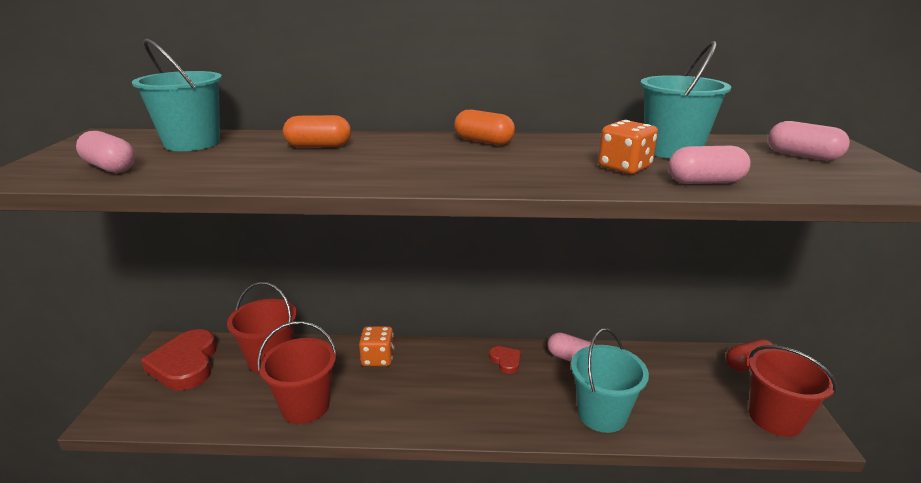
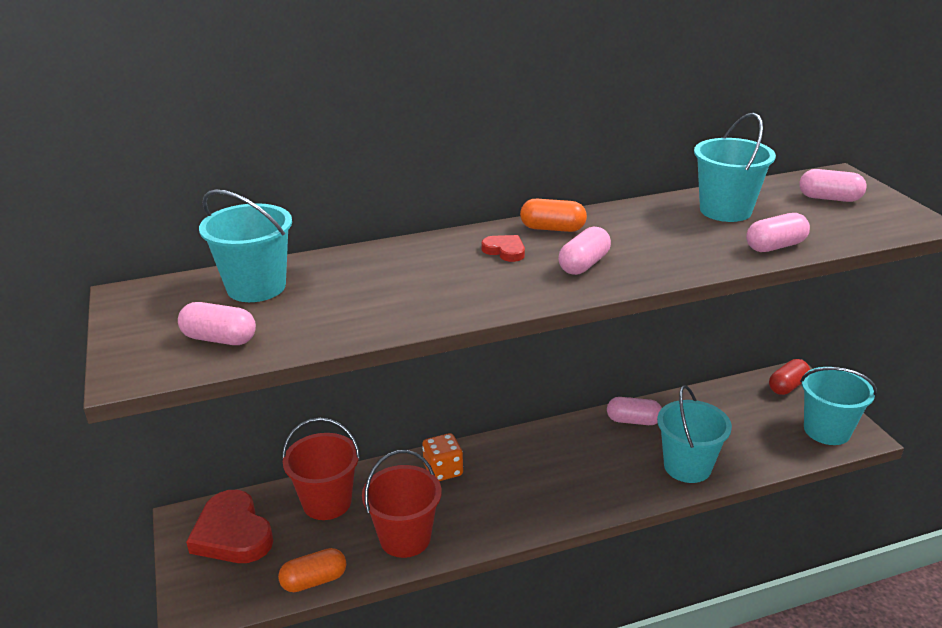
camera: 20 degrees left, 5 degrees up
orange capsule [283,115,351,147] -> orange capsule moved to [278,548,346,592]
red heart [489,346,521,374] -> red heart moved to [481,235,525,262]
orange dice [598,120,658,174] -> none
red bucket [749,345,837,437] -> turquoise bucket [800,367,877,445]
none -> pink capsule [558,226,611,275]

